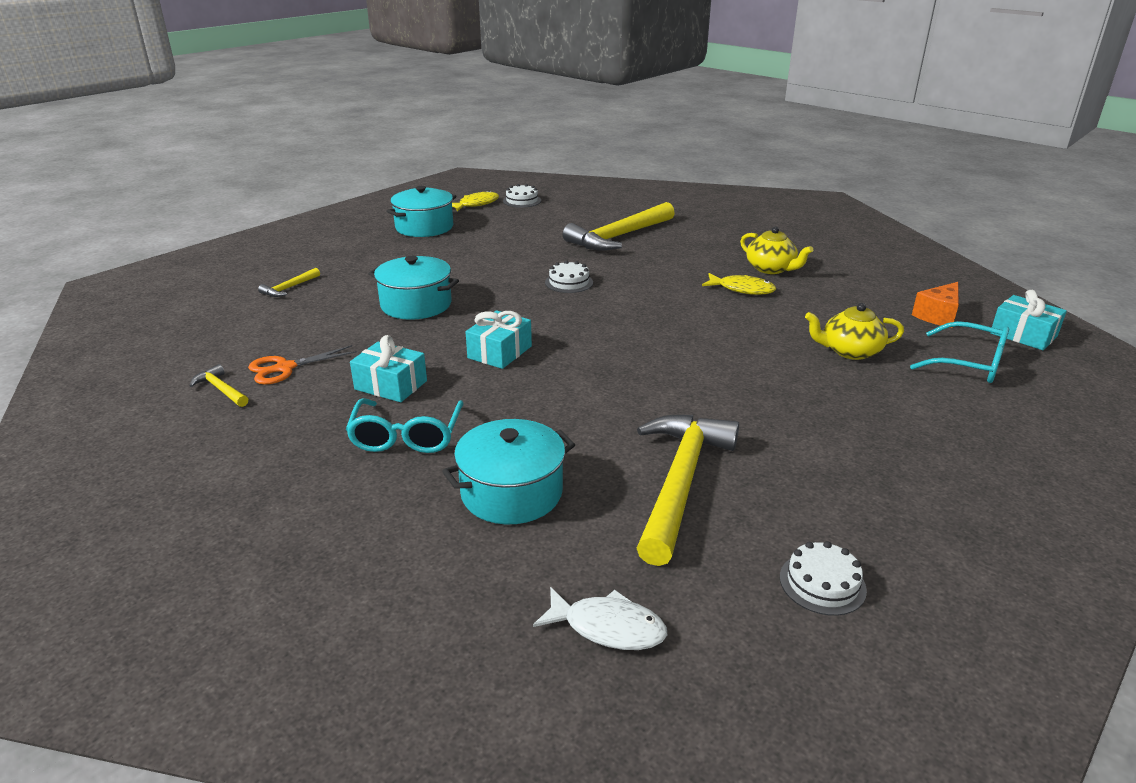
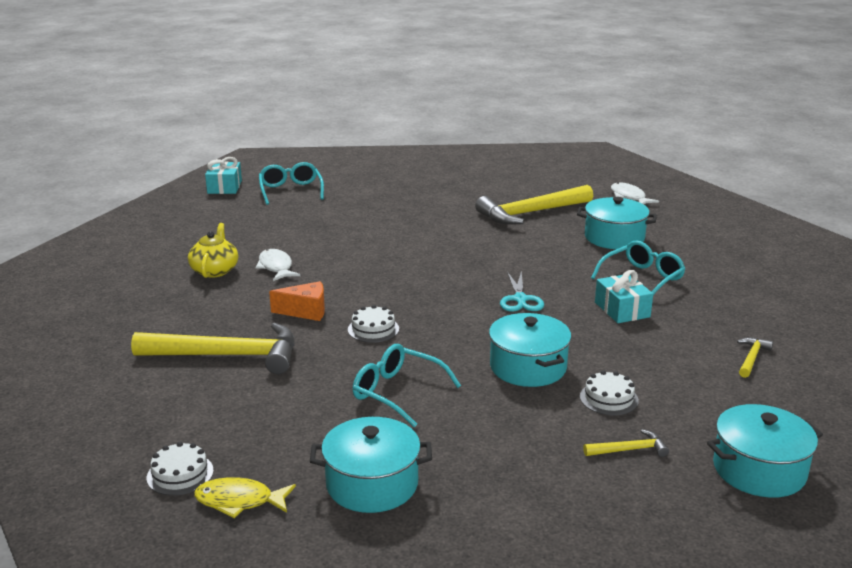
camera: 135 degrees left, 5 degrees down
yellow hammer [189,364,248,407] -> yellow hammer turned 150 degrees counterclockwise [737,337,773,378]
orange scissors [248,345,357,385] -> none
turquoise gift [466,310,532,369] -> turquoise scissors [500,271,544,312]
yellow fish [702,273,776,295] -> white fish [255,249,300,281]
white cake [780,541,867,616] -> white cake moved to [580,371,639,415]
yellow teapot [805,303,904,360] -> none
orange cheese [912,282,959,328] -> orange cheese moved to [269,281,325,321]
none -> turquoise glasses [353,344,461,427]
none -> turquoise pot [707,404,823,498]

